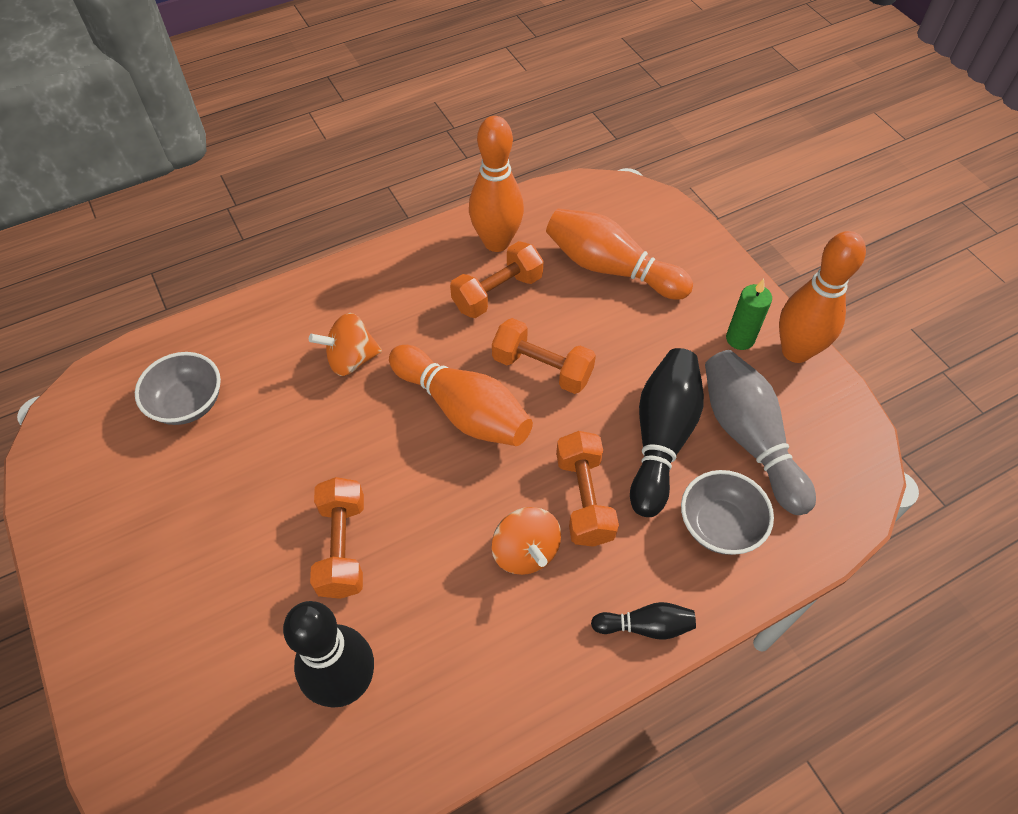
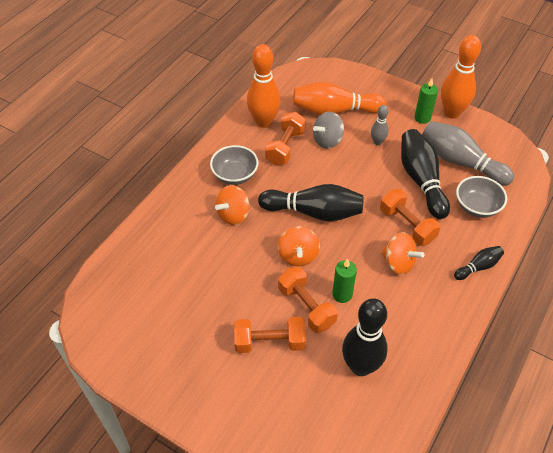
camera: 30 degrees left, 5 degrees down
grey bowl [135,352,221,425] -> grey bowl moved to [210,145,258,185]
orange bowling pin [389,345,533,446] -> black bowling pin [258,184,363,221]
orange dumbbell [492,318,596,394] -> orange dumbbell moved to [234,317,306,353]
none -> orange spinning top [278,227,320,266]
none -> grey spinning top [313,112,344,149]
none -> green candle [332,259,357,303]
none -> grey bowling pin [371,105,388,145]

